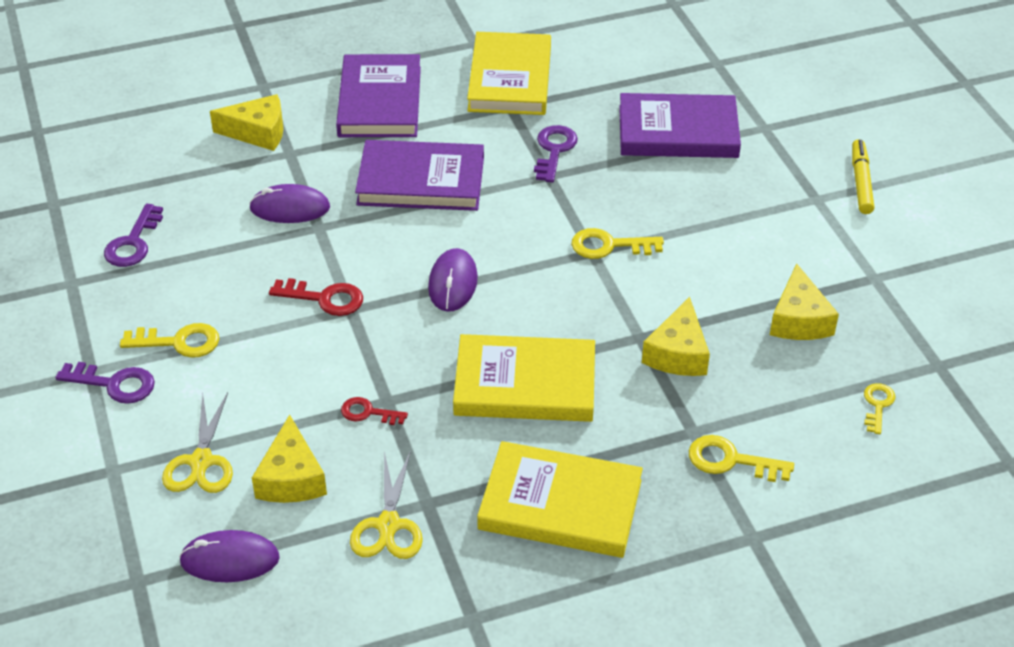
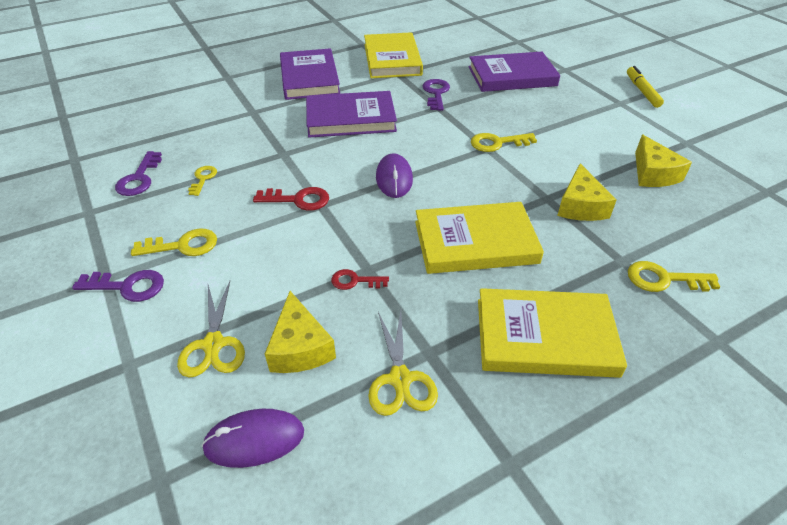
camera: 10 degrees left, 0 degrees up
yellow cheese [210,94,283,151] -> none
purple mouse [249,184,330,223] -> none
yellow key [864,383,895,434] -> yellow key moved to [188,166,217,196]

